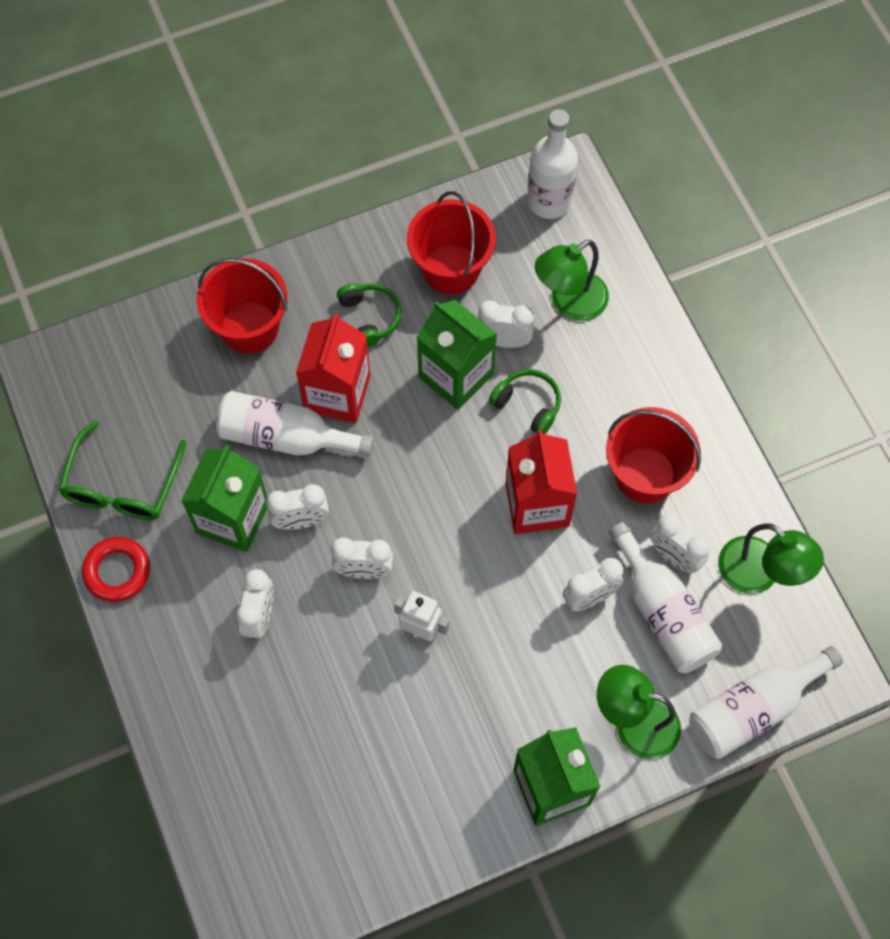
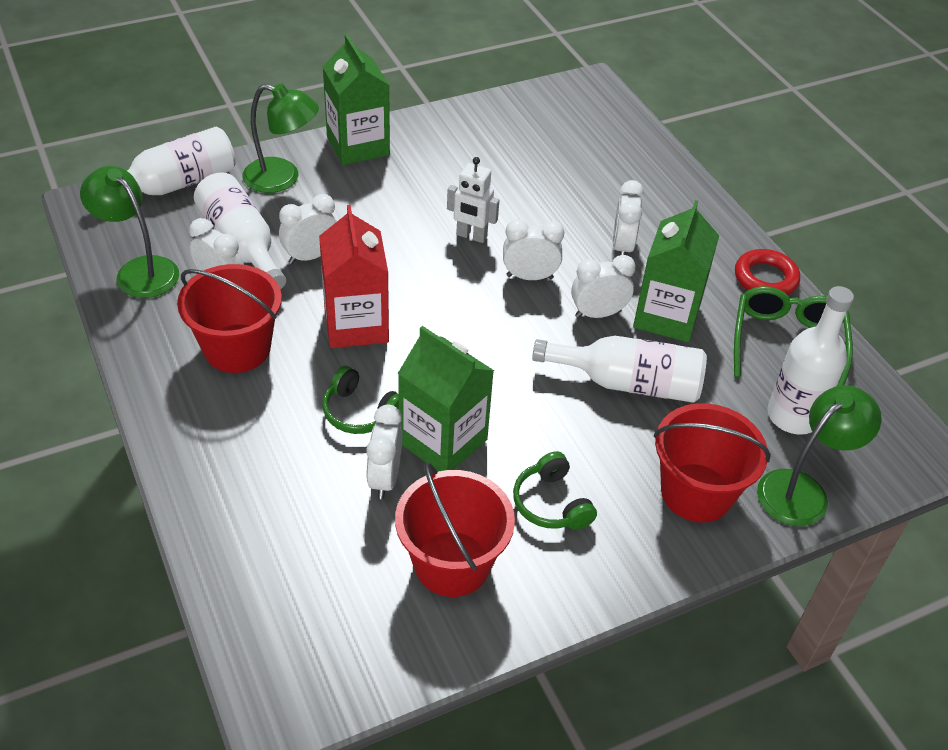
camera: 175 degrees right, 20 degrees down
red carton [296,313,370,423] -> none
white clock [478,301,534,348] -> white clock turned 90 degrees clockwise [366,405,403,499]
white bottle [527,109,578,219] -> white bottle moved to [767,286,854,435]
green lamp [535,240,609,321] -> green lamp moved to [757,385,882,526]

